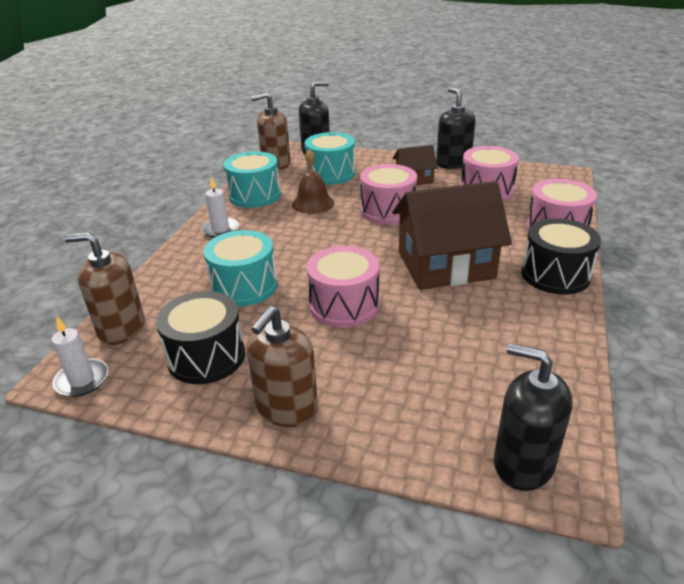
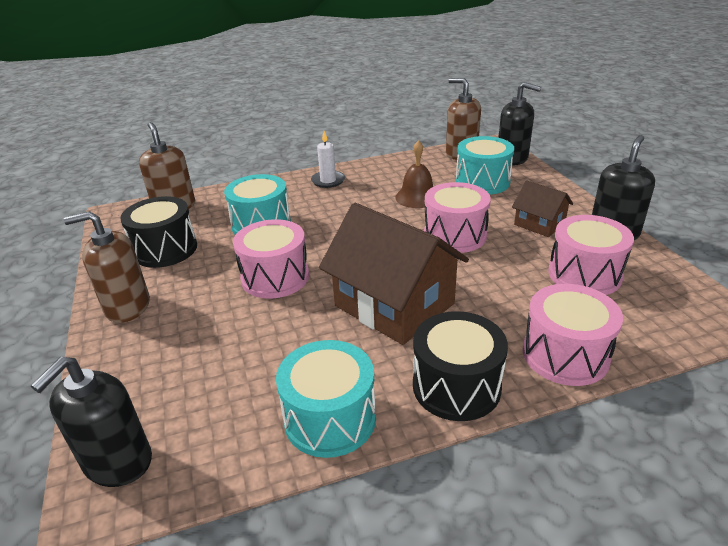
camera: 55 degrees right, 0 degrees up
white candle [51,317,108,397] -> none
turquoise drum [224,151,281,208] -> turquoise drum moved to [276,340,376,458]
black soap dispenser [494,343,572,491] -> black soap dispenser turned 150 degrees counterclockwise [31,357,152,487]

